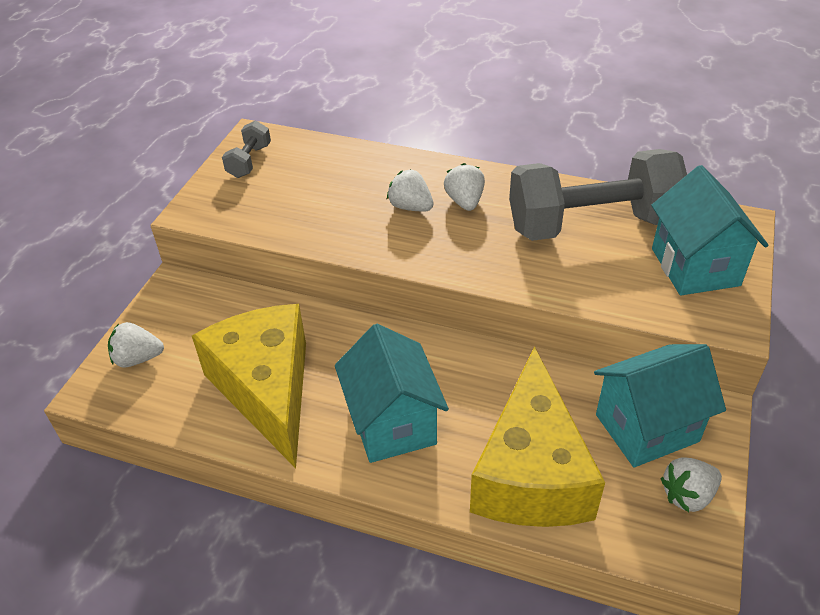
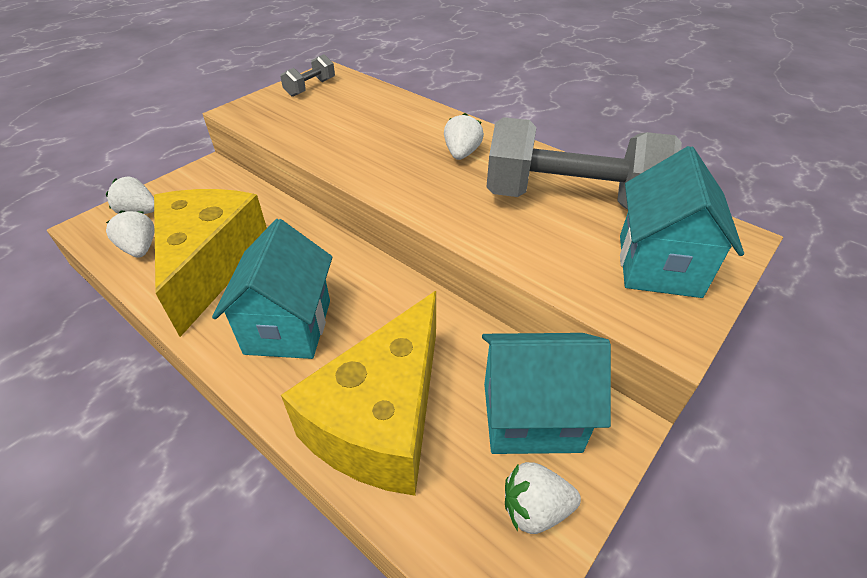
camera: 20 degrees right, 0 degrees up
white strawberry [387,169,434,212] -> white strawberry moved to [106,211,155,258]

